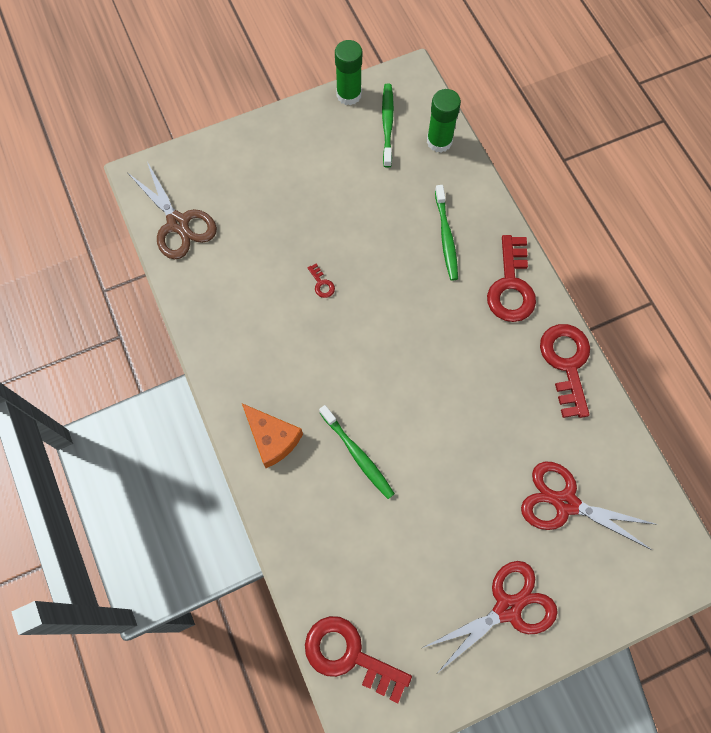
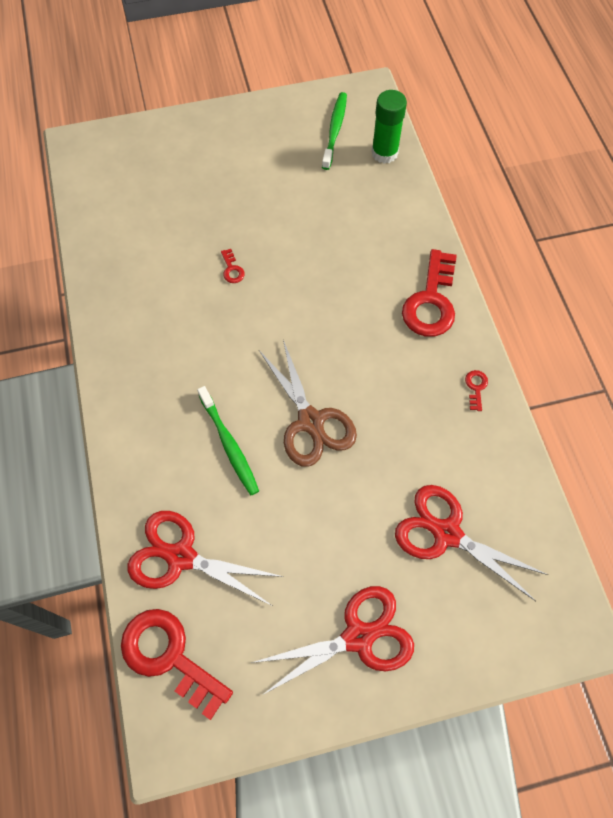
camera: 10 degrees right, 5 degrees down
brown scissors [128,162,217,259] -> brown scissors moved to [259,340,357,467]
orange cheese [242,404,303,468] -> none
green glue stick [335,40,362,105] -> none
green toothbrush [435,185,458,281] -> none
red key [540,324,590,418] -> red key [465,370,488,411], size x0.41
none -> red scissors [127,511,284,606]

